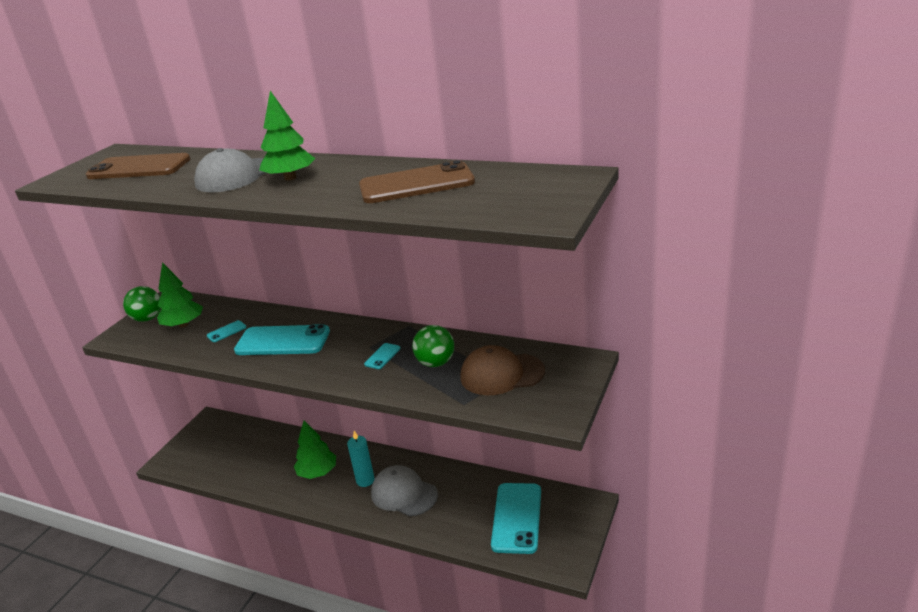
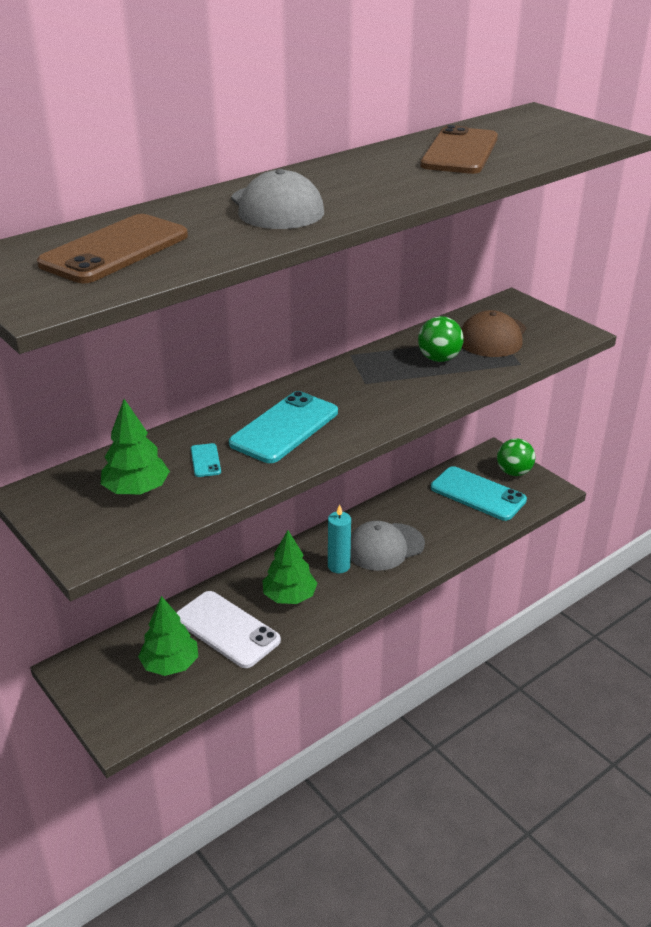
camera: 65 degrees left, 5 degrees up
green ball [123,286,161,322] -> green ball moved to [497,438,535,476]
green tree [259,91,315,181] -> green tree moved to [138,596,198,676]
turquoise phone [364,343,400,369] -> none
none -> white phone [176,591,281,668]

